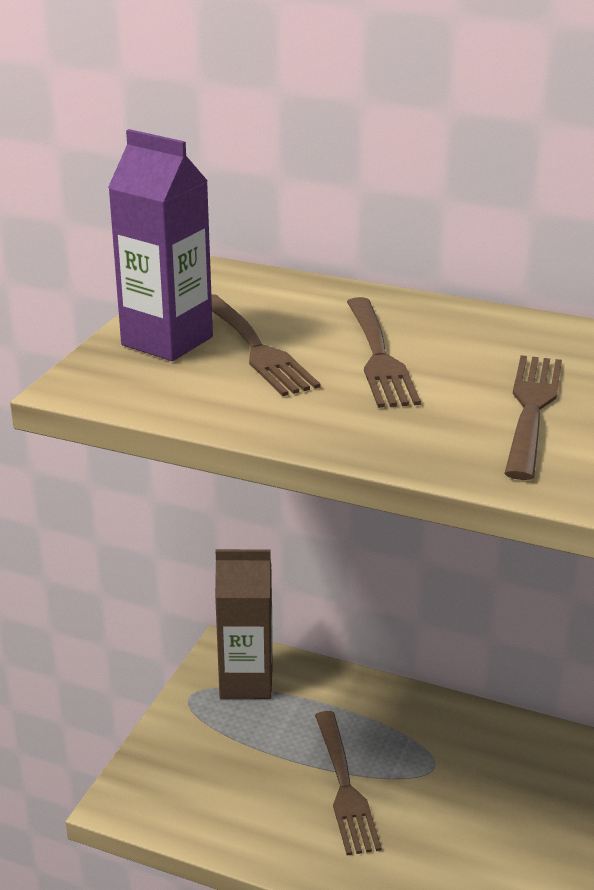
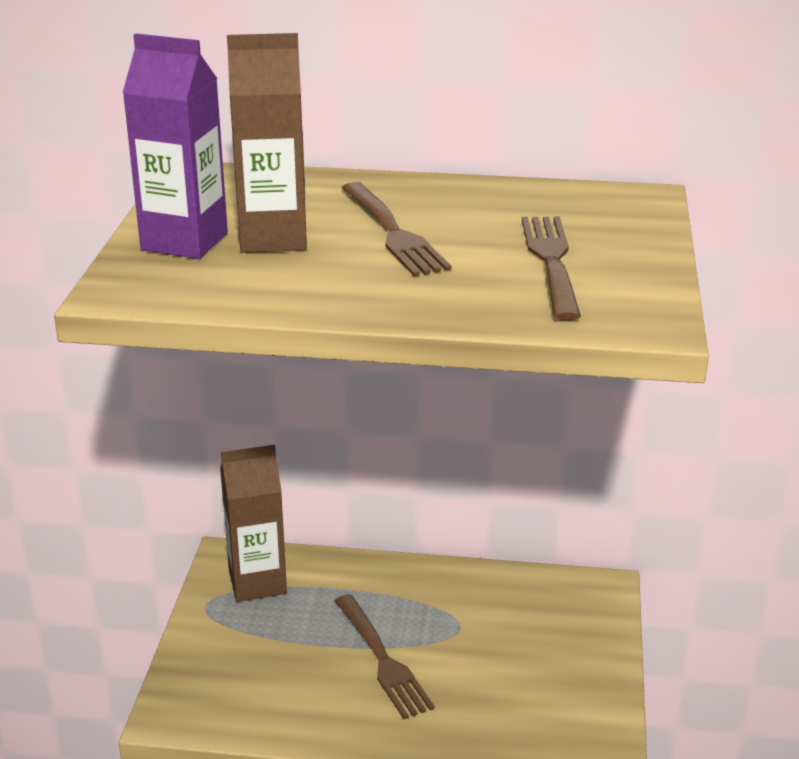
camera: 15 degrees left, 0 degrees up
brown fork [211,294,321,396] -> brown carton [227,33,307,253]

